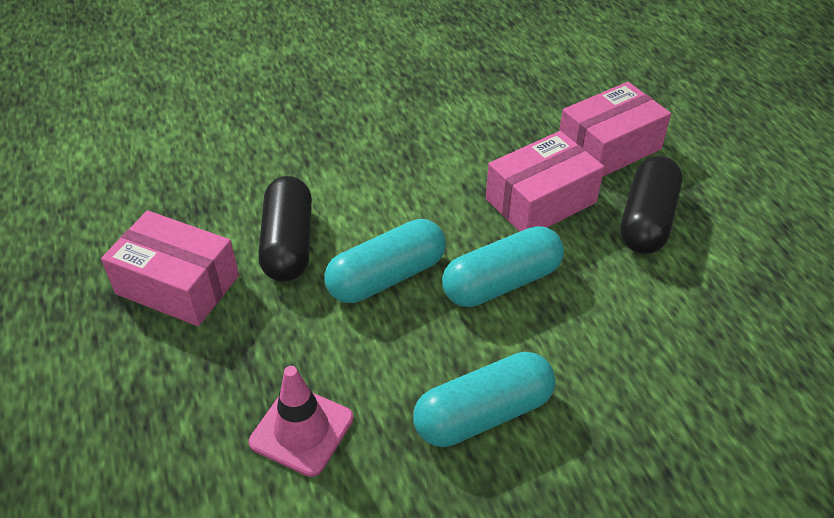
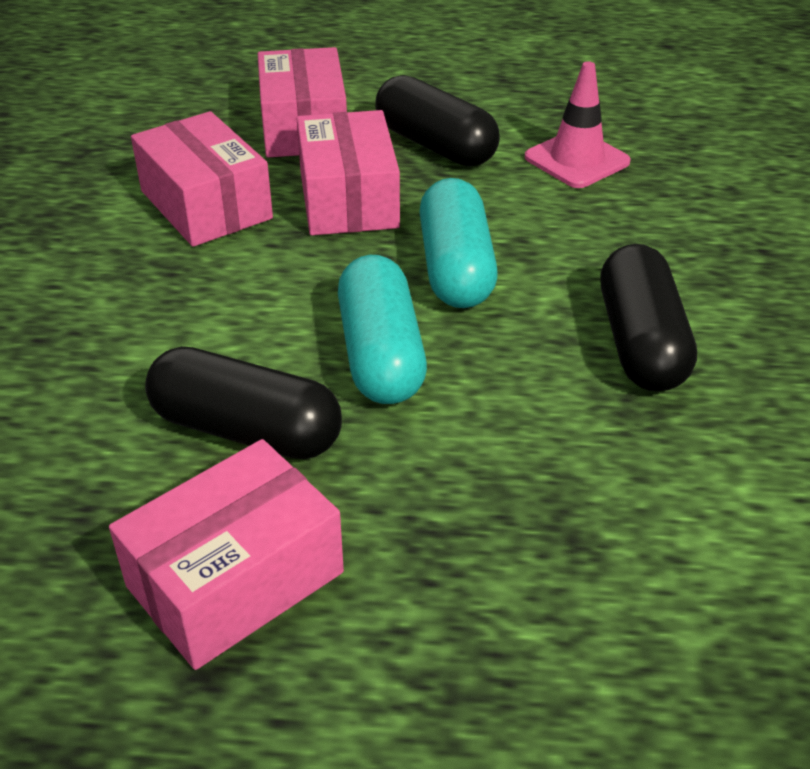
camera: 65 degrees left, 5 degrees down
pink traffic cone [249,366,353,477] -> pink traffic cone moved to [525,61,631,188]
turquoise capsule [413,352,556,447] -> black capsule [600,244,697,392]
none -> pink box [131,111,273,247]

